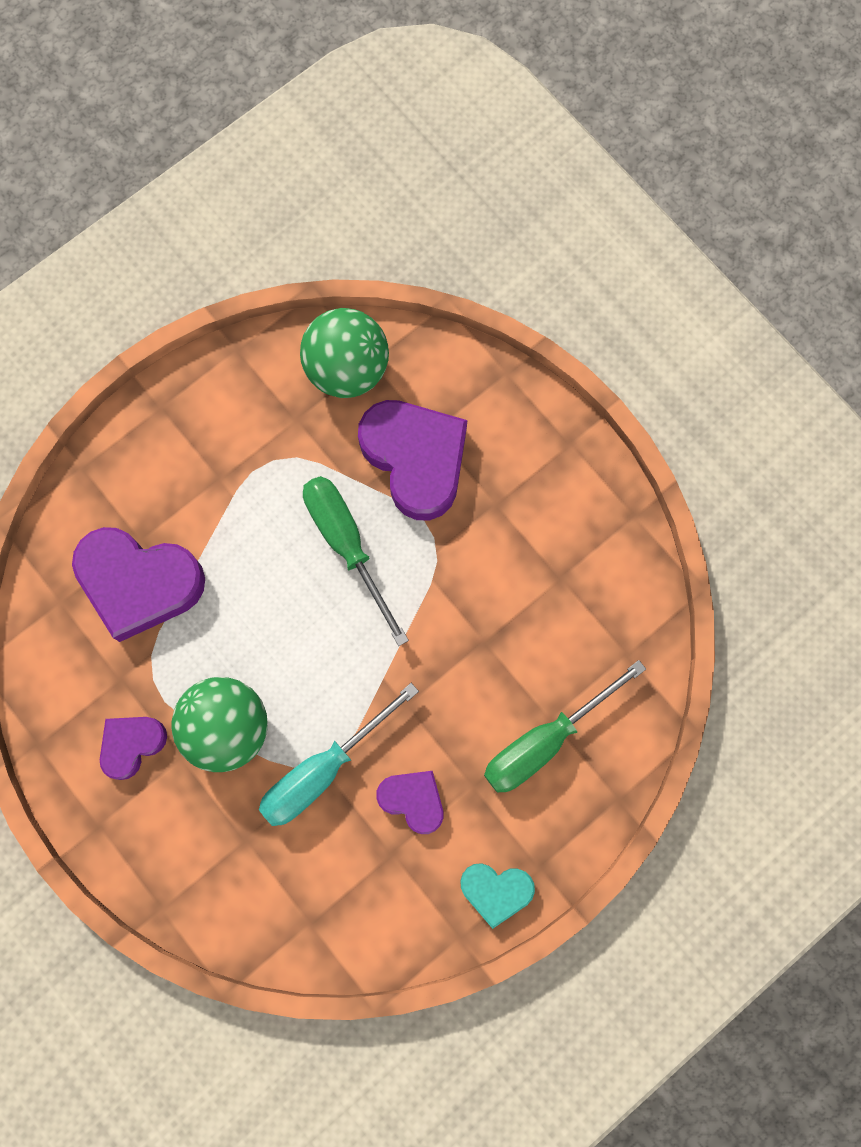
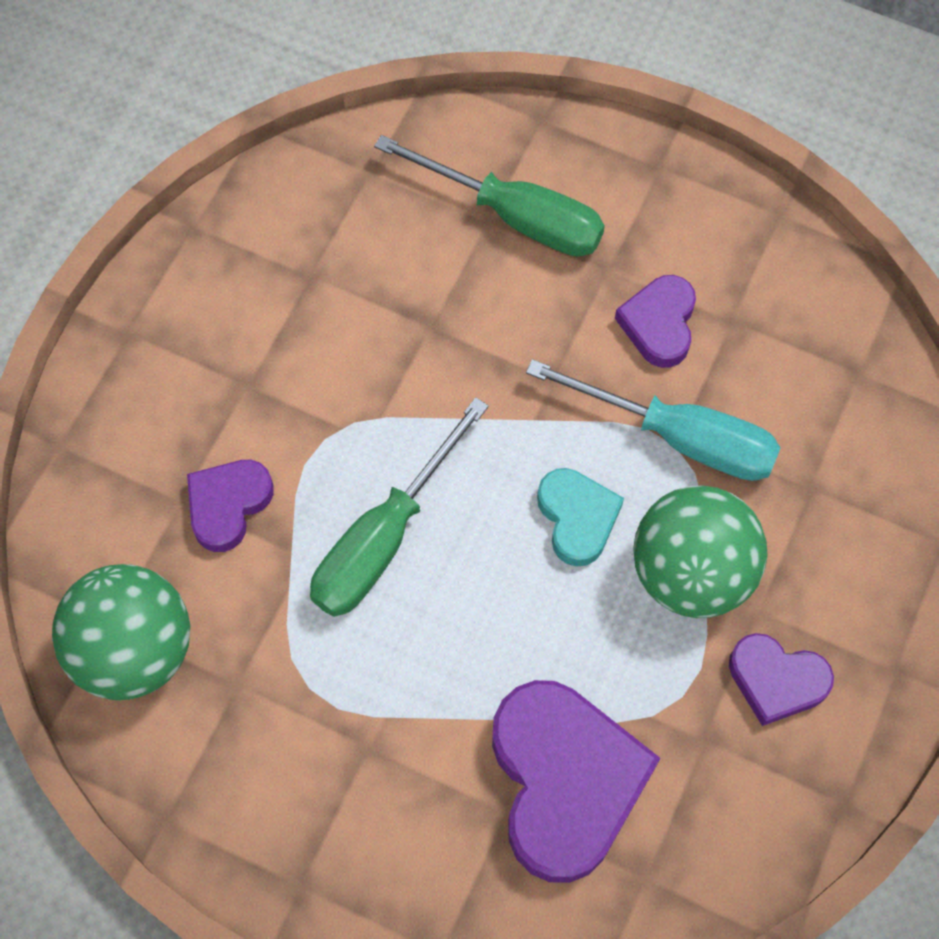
camera: 115 degrees left, 10 degrees down
purple heart [358,400,467,520] -> purple heart [187,460,274,552], size x0.54
turquoise heart [460,863,535,929] -> turquoise heart moved to [537,468,624,567]

